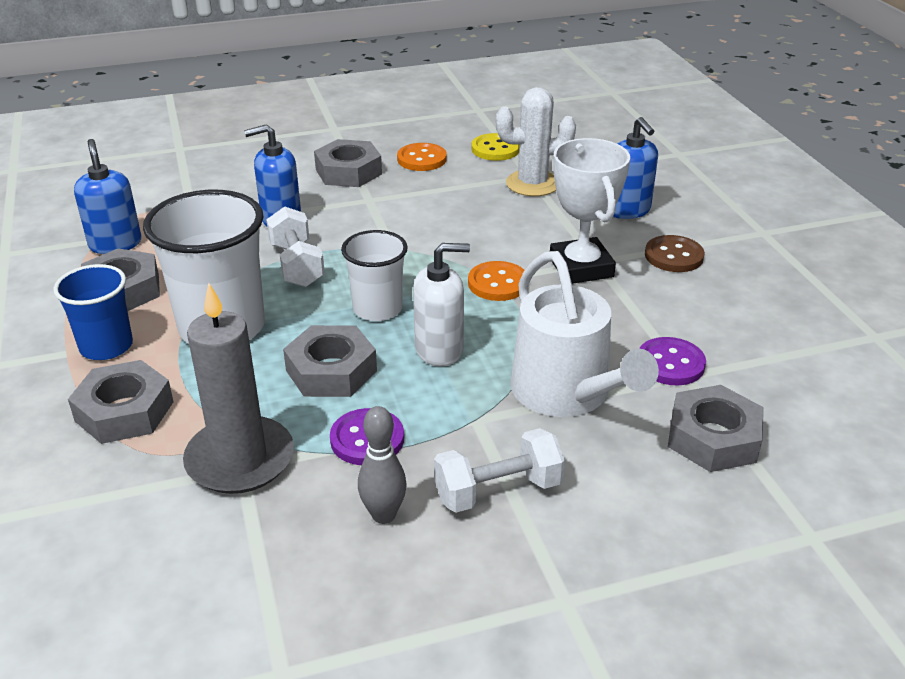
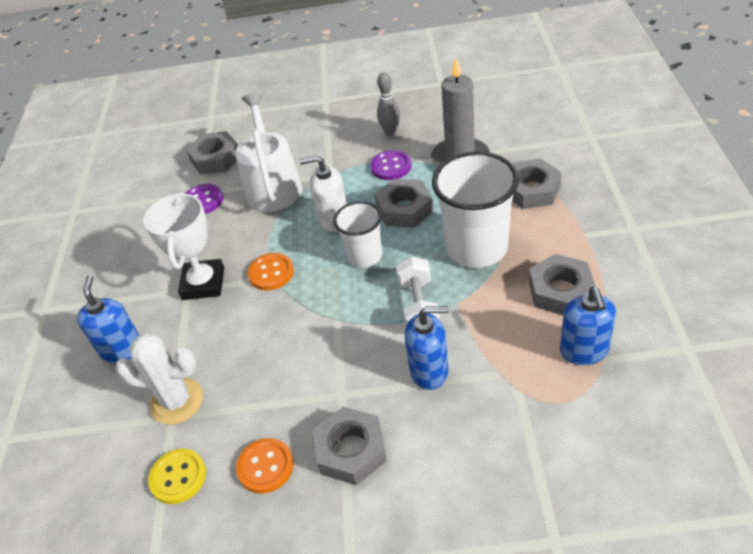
camera: 160 degrees left, 10 degrees up
blue cup [53,264,133,360] -> none
white dumbbell [434,428,565,513] -> none
brown button [645,235,705,272] -> none

